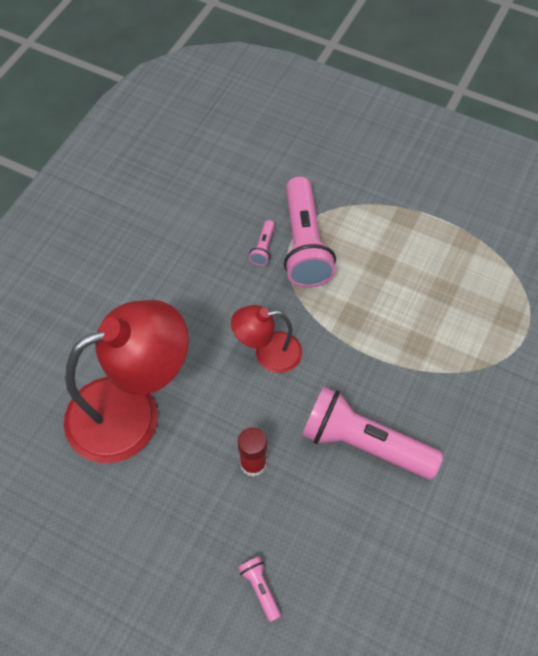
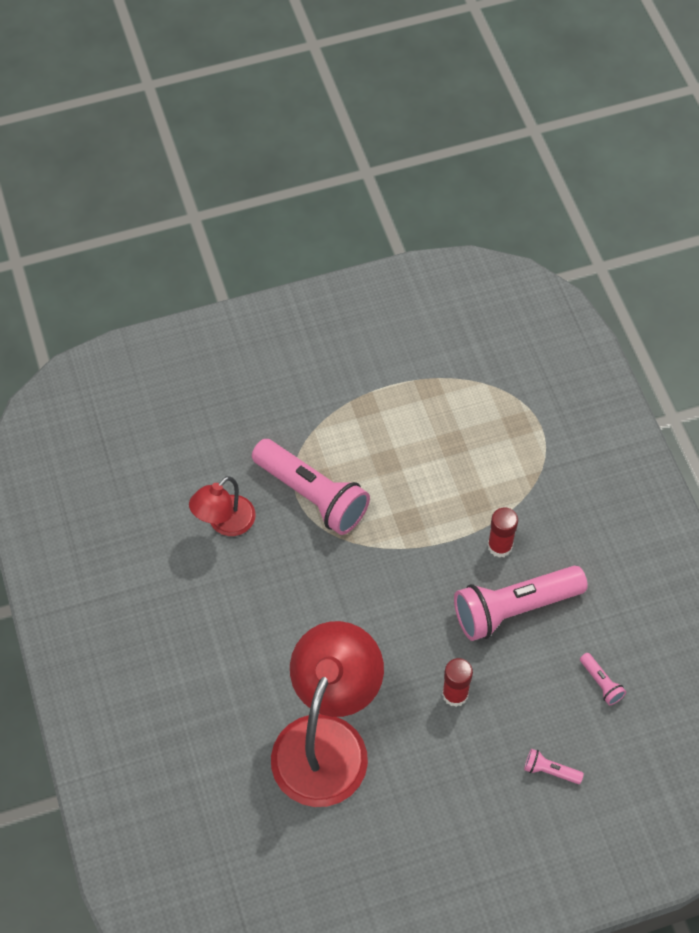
camera: 45 degrees left, 0 degrees up
red lamp [231,305,302,373] -> red lamp moved to [189,476,256,536]
pink flashlight [249,220,275,266] -> pink flashlight moved to [580,653,626,705]
none -> red glue stick [488,507,518,558]

